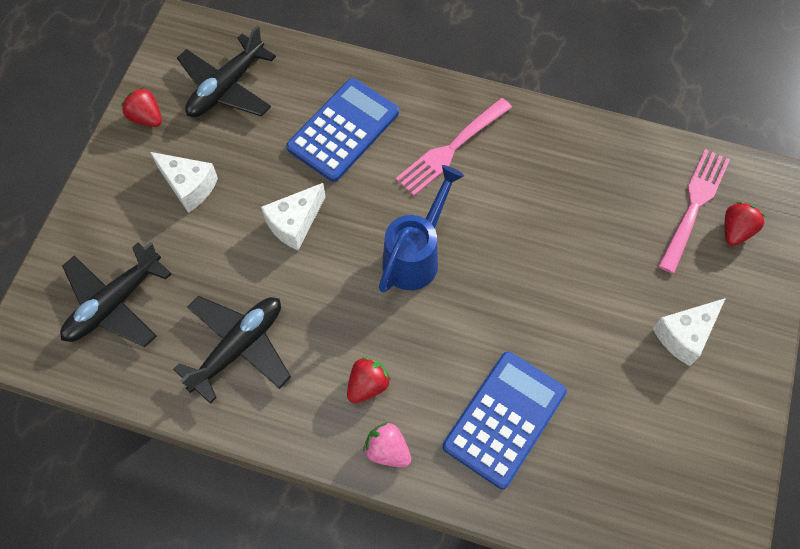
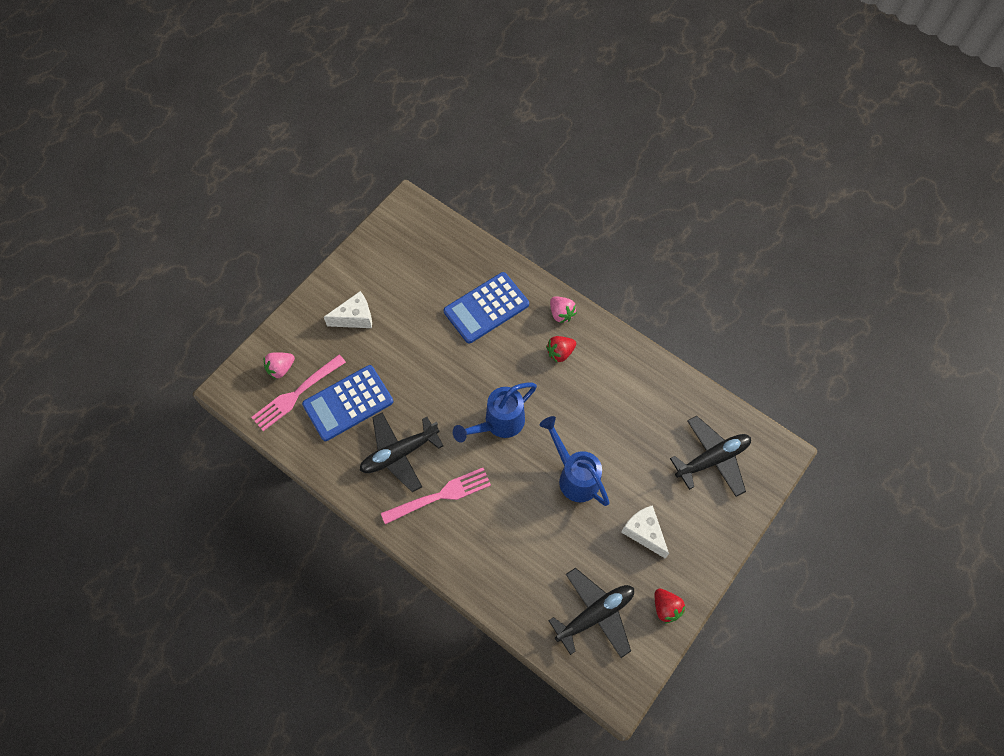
camera: 160 degrees left, 0 degrees up
black plane [173,296,291,404] -> black plane moved to [360,413,443,492]
white cheese [261,183,325,250] -> blue watering can [540,416,610,506]
blue calculator [286,78,399,182] -> blue calculator moved to [302,365,393,441]
red strawberry [725,202,766,246] -> pink strawberry [264,352,295,379]

